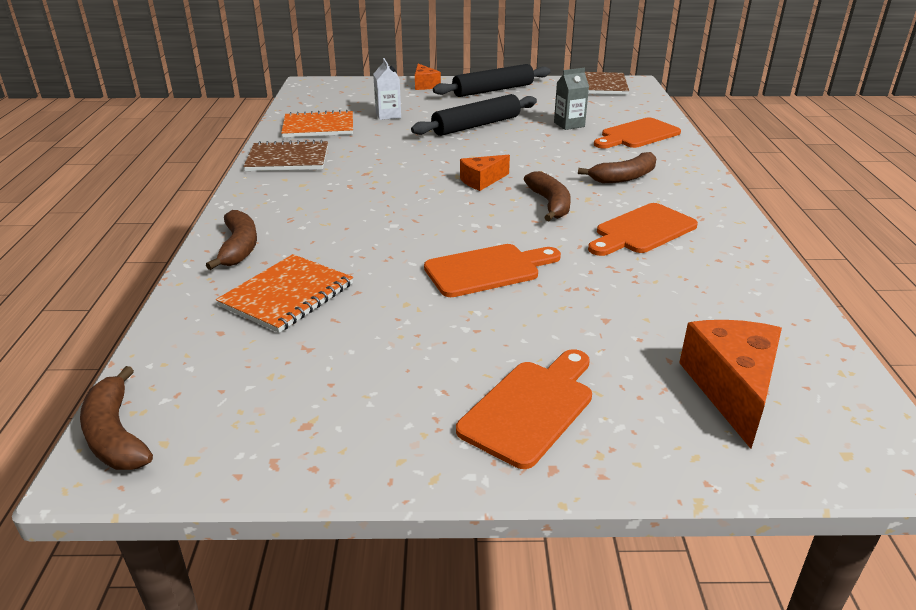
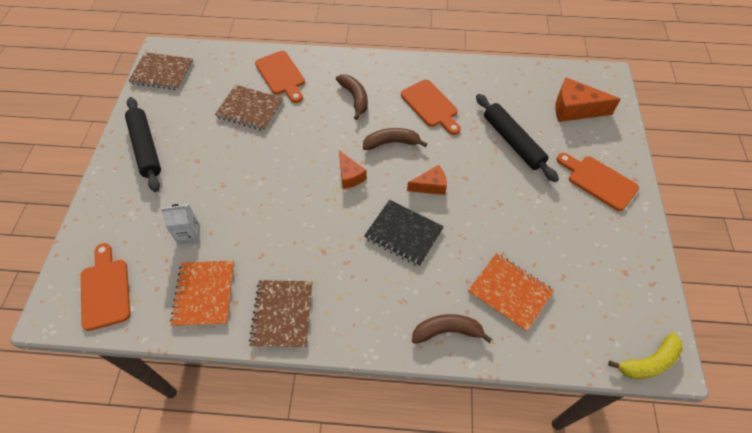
camera: 85 degrees left, 25 degrees up
brown banana [80,366,153,470] -> yellow banana [608,333,683,379]
black rolling pin [411,94,537,136] -> black rolling pin moved to [476,94,559,182]
orange cheese [415,64,441,90] -> orange cheese moved to [407,165,447,195]
orange cutting board [424,244,561,297] -> orange cutting board moved to [81,243,131,331]
grey carton [554,68,589,130] -> brown notebook [215,85,283,131]
none -> black notebook [364,200,444,267]

